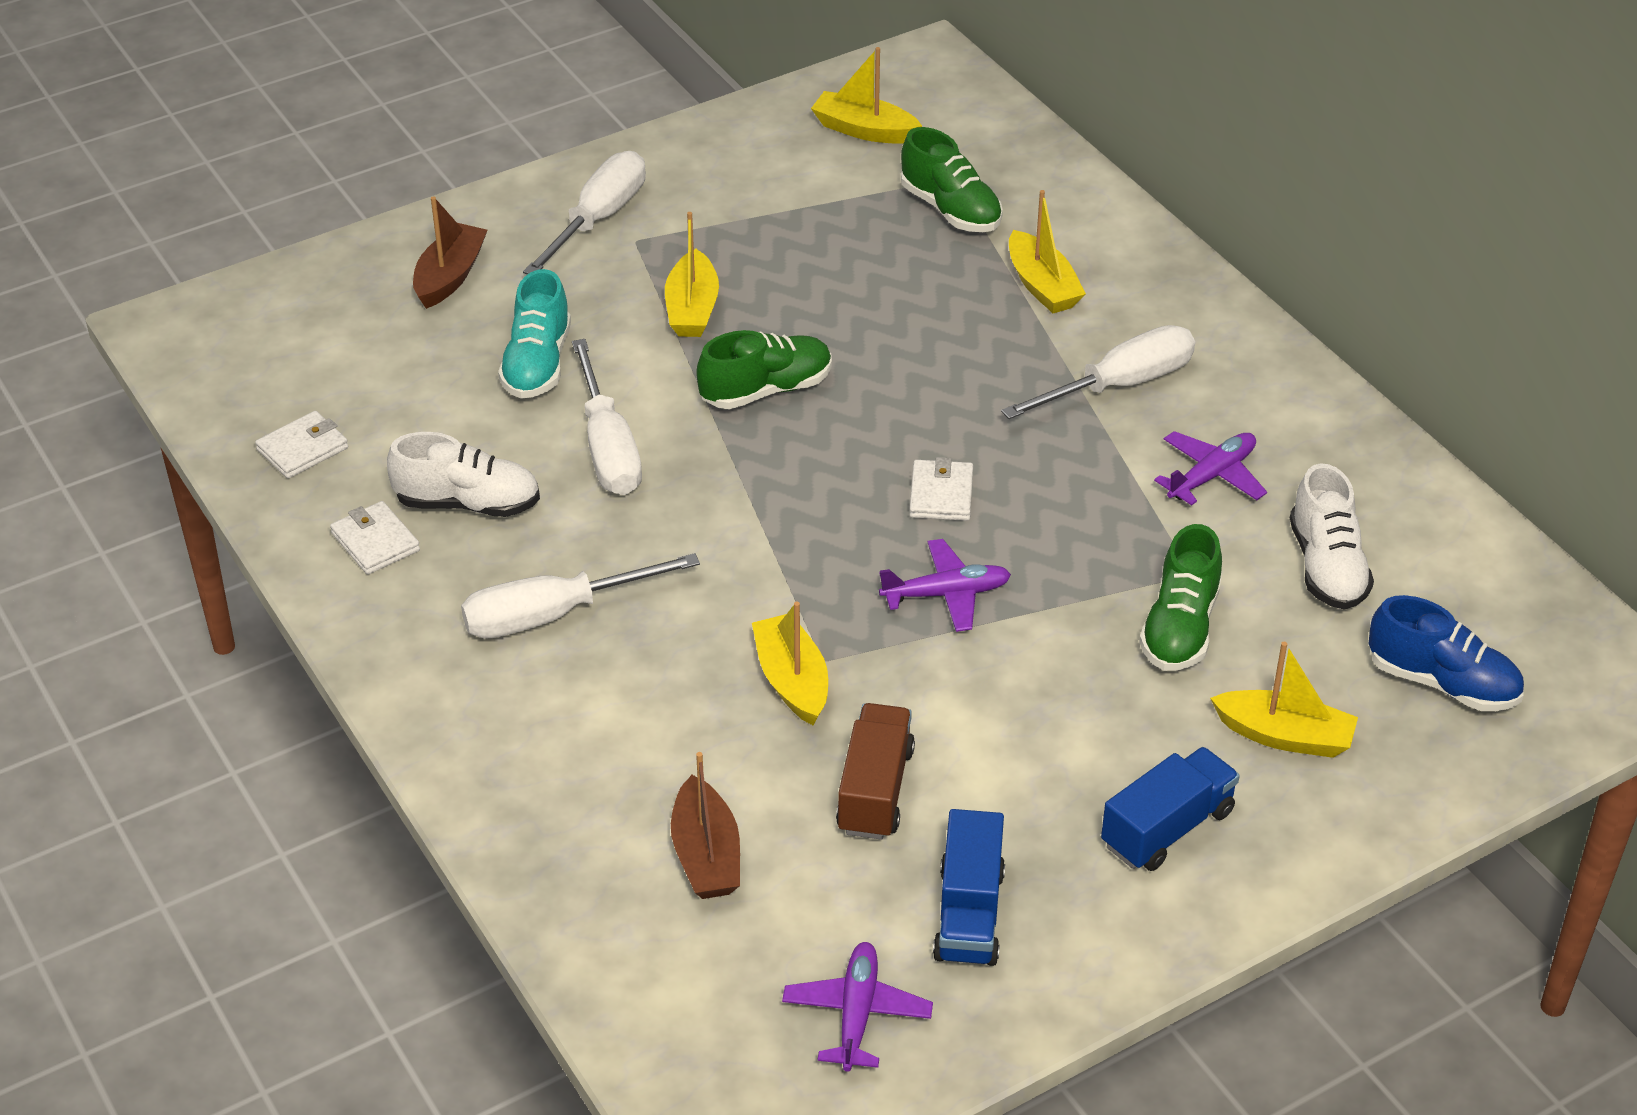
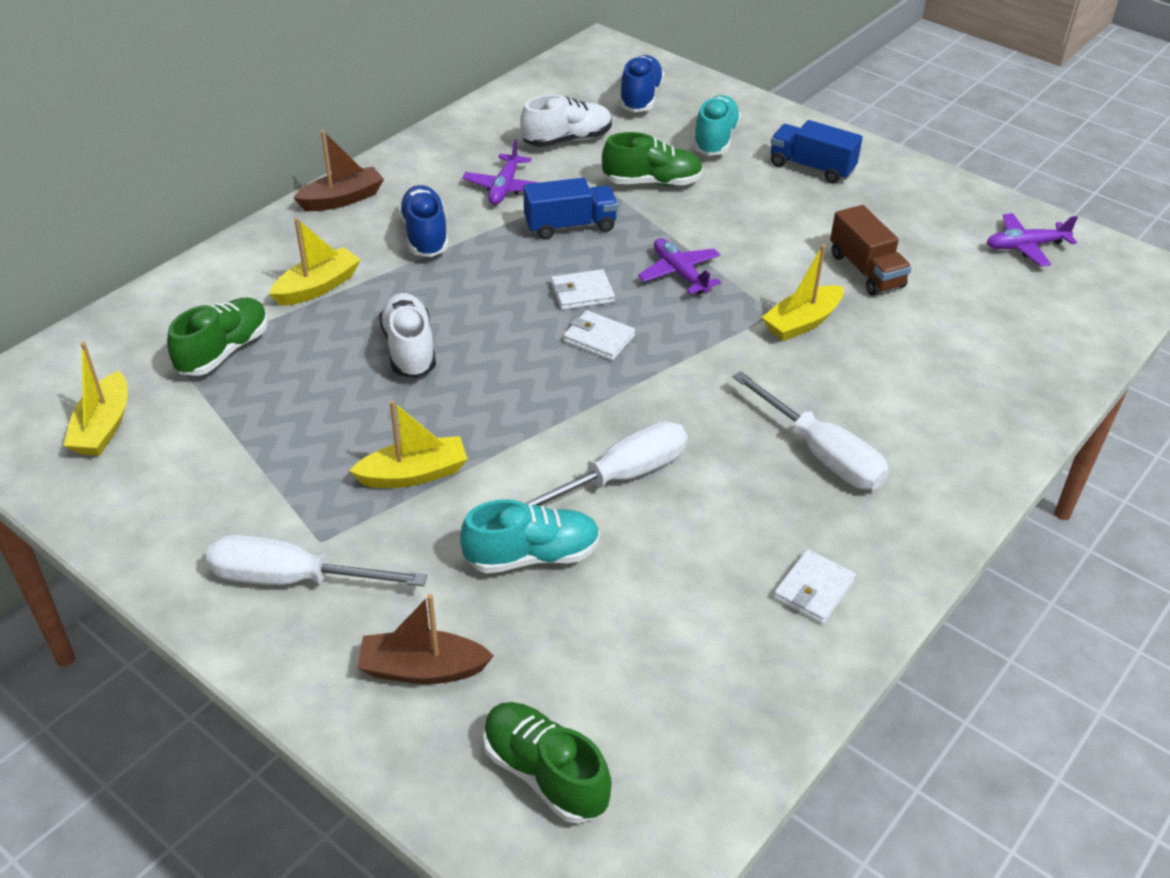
camera: 110 degrees left, 0 degrees up
white wallet [255,411,348,479] -> white wallet moved to [563,310,635,361]
white shoe [387,432,540,517] -> white shoe moved to [379,293,436,378]
brown boat [671,752,740,899] -> brown boat moved to [293,130,384,211]
green shoe [696,330,832,409] -> green shoe moved to [483,702,612,824]
brown truck [836,703,915,840] -> brown truck turned 105 degrees counterclockwise [830,205,912,296]
blue truck [933,809,1005,966] -> blue truck moved to [523,178,618,239]
white screwdriver [1001,325,1195,419] -> blue shoe [399,185,449,257]
purple plane [1154,431,1267,506] -> purple plane turned 105 degrees counterclockwise [462,139,539,205]
yellow boat [1210,642,1358,758] -> turquoise shoe [693,95,741,156]

